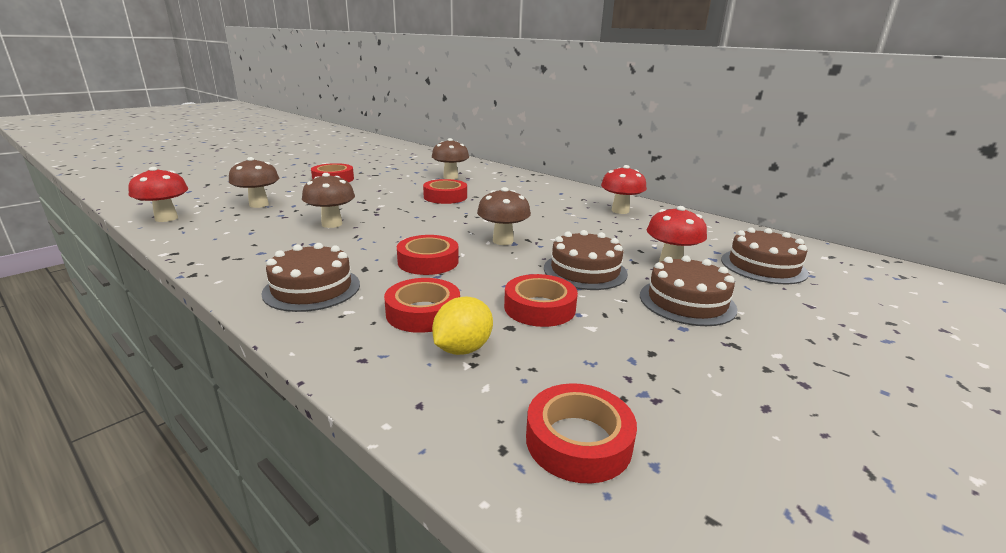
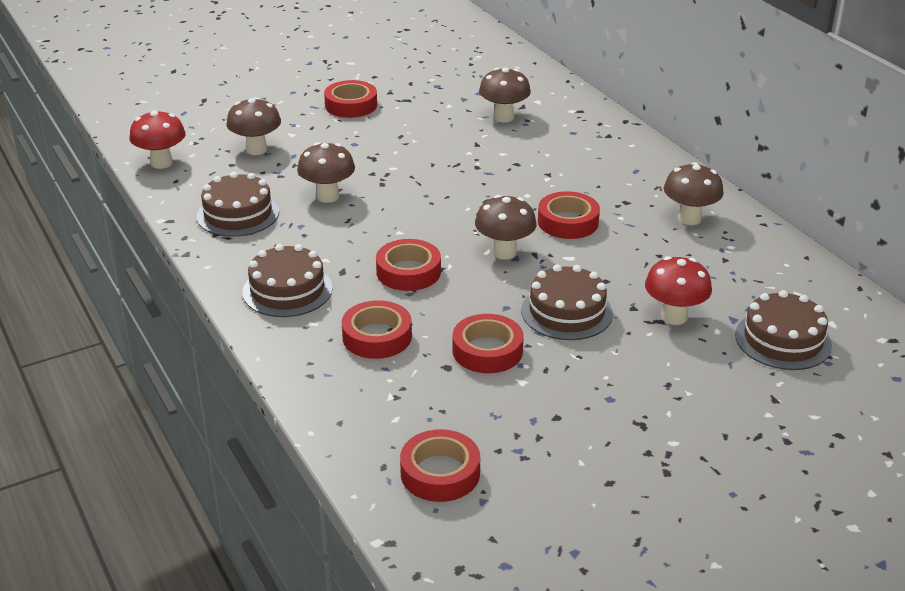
camera: 20 degrees right, 10 degrees up
red tape [423,179,467,204] -> red tape moved to [538,191,600,239]
yellow lemon [432,297,493,355] -> none
red mushroom [601,165,647,214] -> brown mushroom [664,162,724,225]
brown cake [640,256,738,326] -> brown cake moved to [197,172,279,237]

